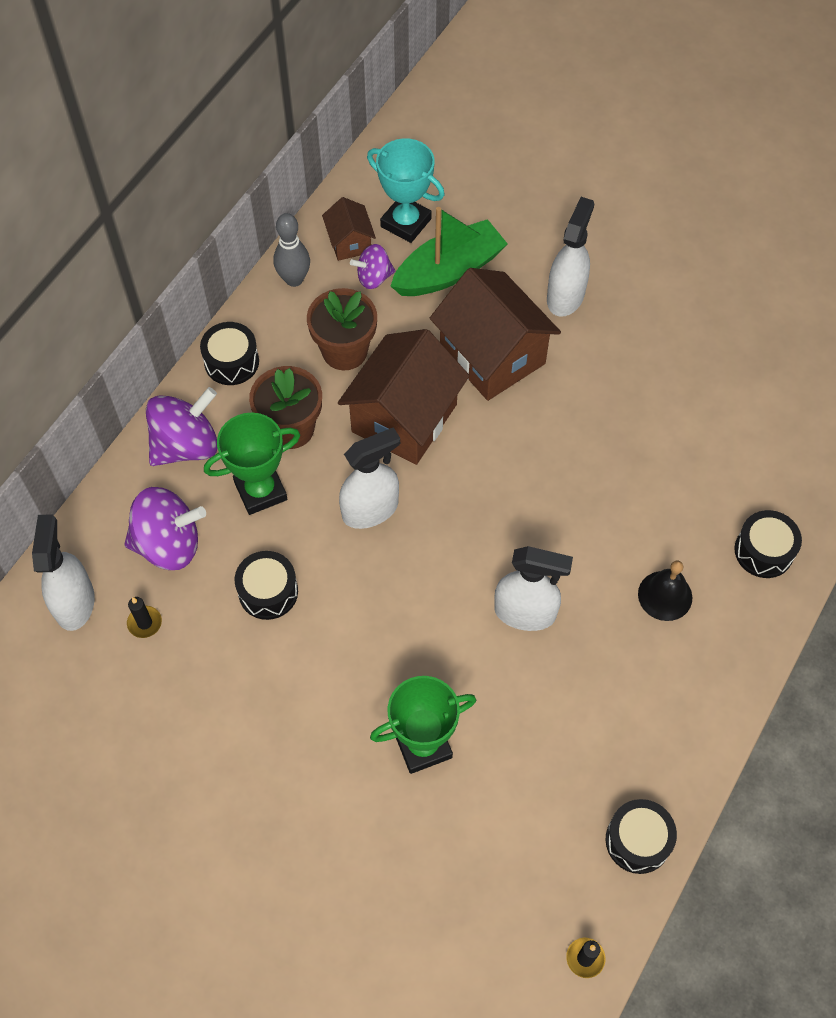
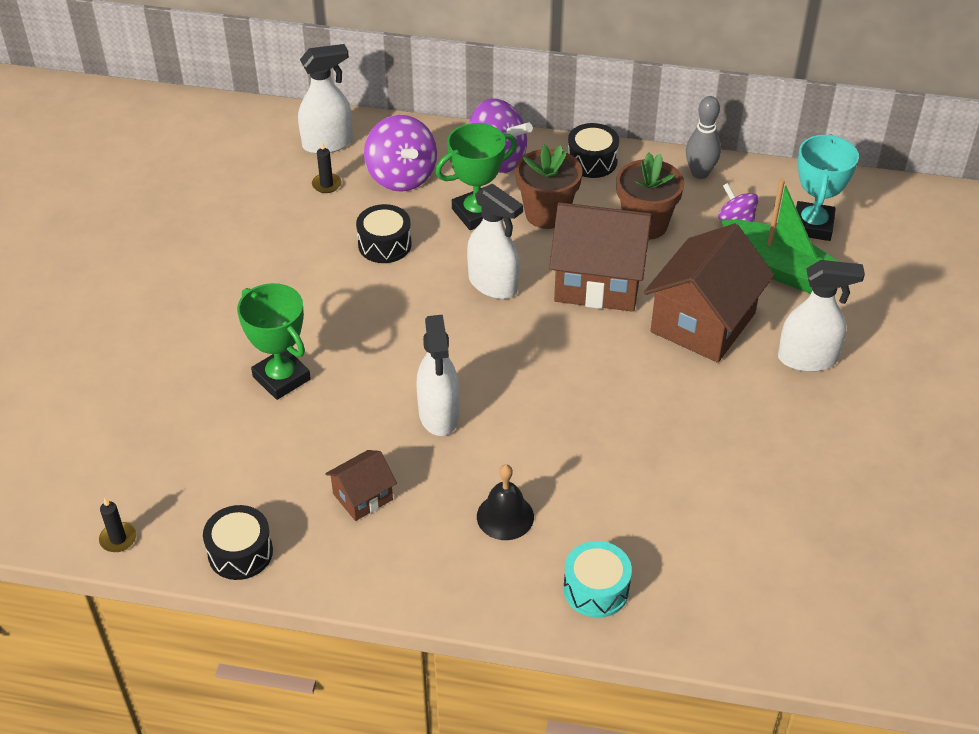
camera: 70 degrees right, 15 degrees down
green trophy [204,413,300,515] -> green trophy turned 75 degrees counterclockwise [436,123,517,230]
brown house [322,197,376,261] -> brown house moved to [325,450,397,521]
black drum [734,510,802,578] -> turquoise drum [563,541,632,618]

